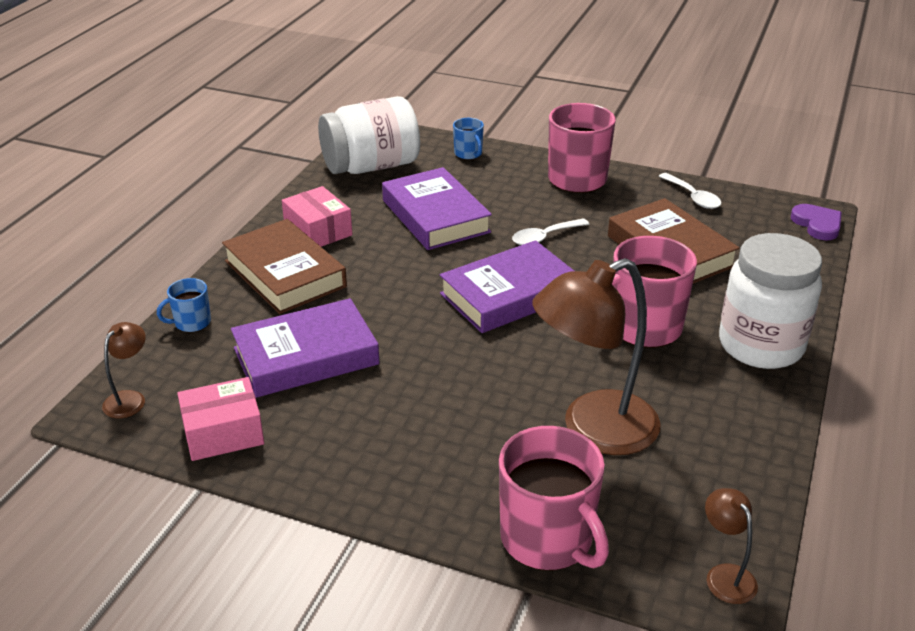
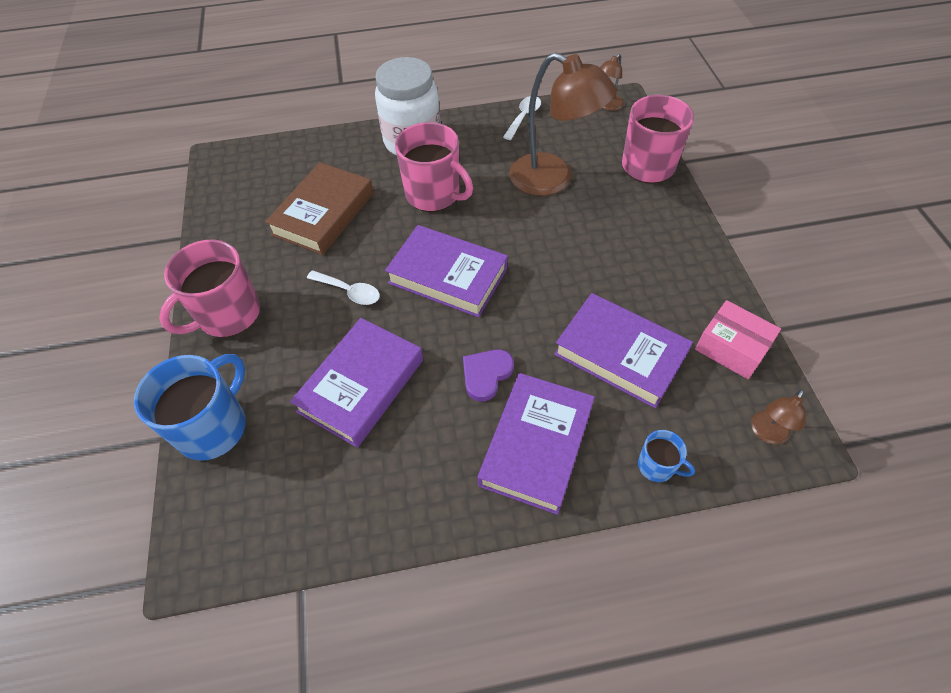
camera: 120 degrees left, 20 degrees up
brown lamp [102,322,146,418] -> brown lamp turned 45 degrees counterclockwise [751,389,806,444]
brown book [222,219,347,314] -> purple book [478,373,595,515]
pink box [282,186,352,247] -> none
white jar [318,96,420,174] -> none
blue mug [453,118,484,160] -> blue mug [134,354,246,461], size x2.03
white spoon [659,173,721,209] -> white spoon moved to [503,96,541,140]
purple heart [791,204,842,240] -> purple heart moved to [463,349,514,401]

